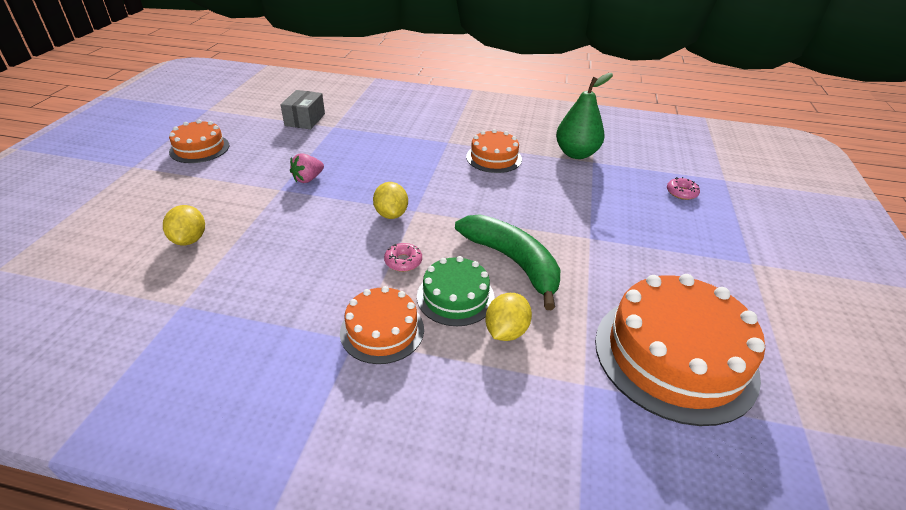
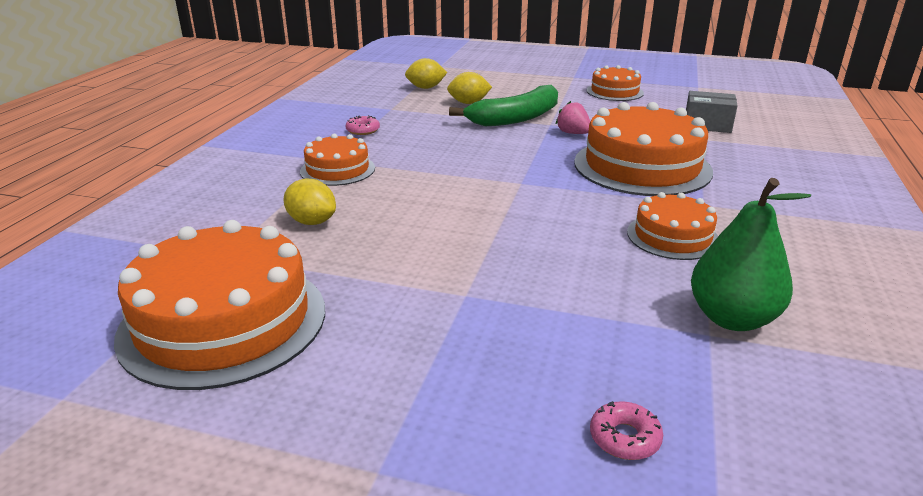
camera: 95 degrees right, 10 degrees down
yellow lemon [373,182,408,219] -> yellow lemon moved to [405,58,447,89]
pink donut [384,243,422,272] -> pink donut moved to [345,115,380,135]
green cake [417,256,495,326] -> none
green banana [455,214,560,310] -> green banana moved to [449,85,558,126]
none -> orange cake [574,102,713,196]

